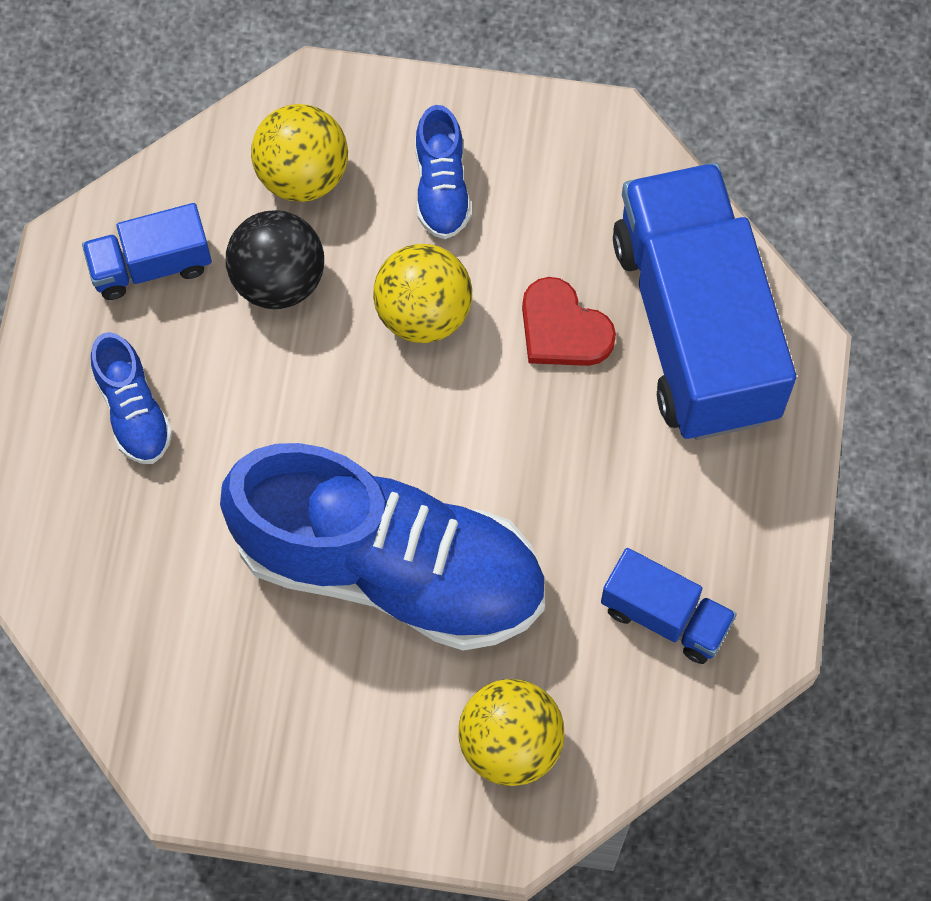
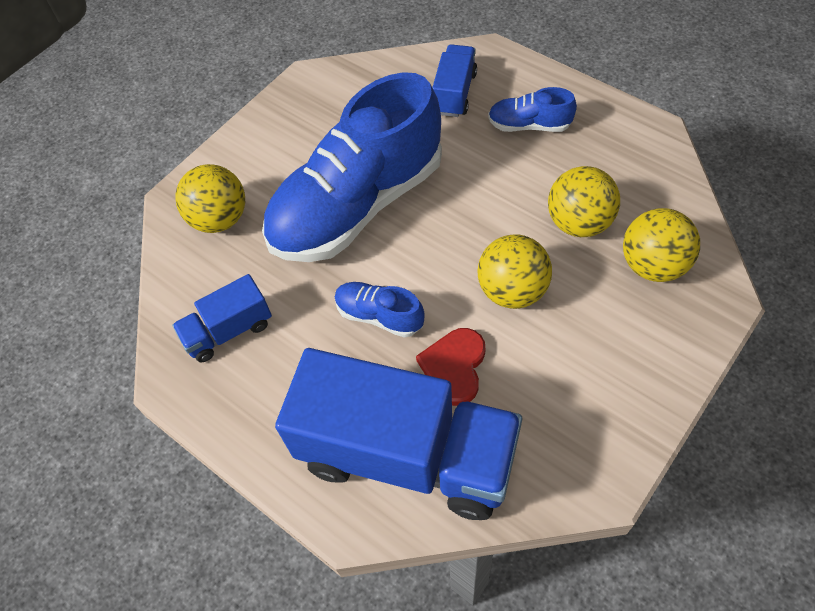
camera: 125 degrees right, 10 degrees down
blue truck [82,203,212,300] -> blue truck moved to [432,44,477,117]
black ball [226,210,324,309] -> yellow ball [548,166,620,237]
blue shoe [415,105,471,239] -> blue shoe moved to [335,282,425,338]
red heart [522,277,616,366] -> red heart turned 60 degrees counterclockwise [416,328,485,406]

